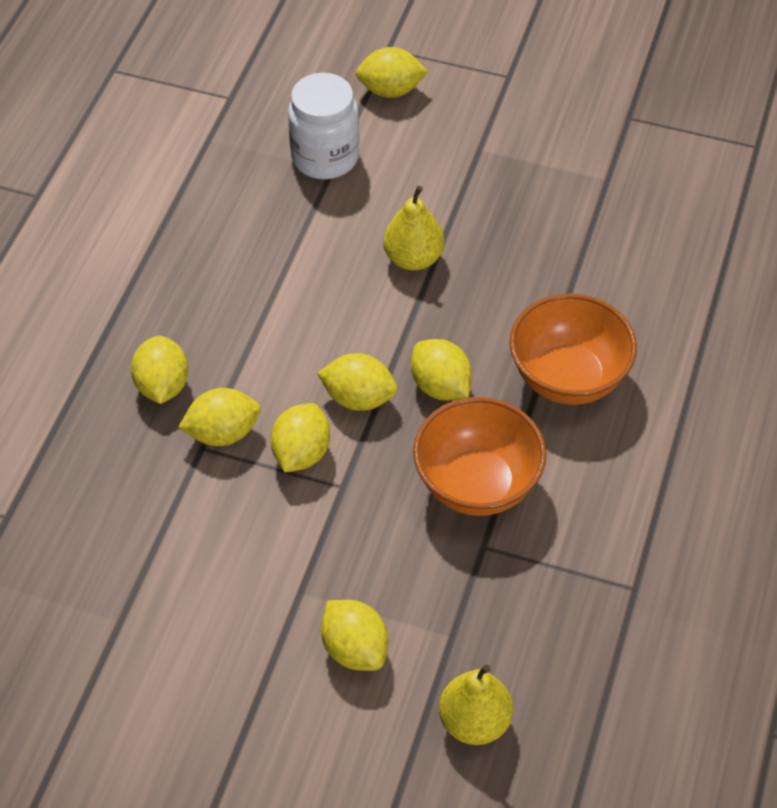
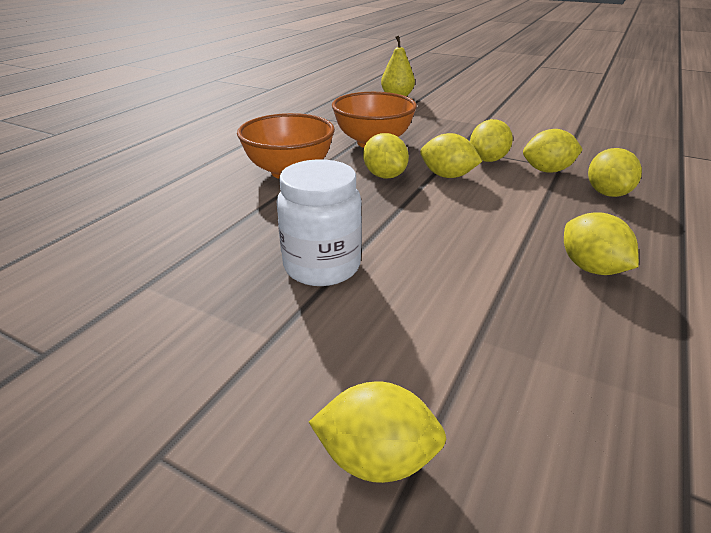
camera: 170 degrees left, 20 degrees down
white jar [288,73,360,179] -> white jar moved to [277,159,362,286]
yellow lemon [321,600,388,671] -> yellow lemon moved to [564,212,639,275]
yellow pear [383,186,444,271] -> none

